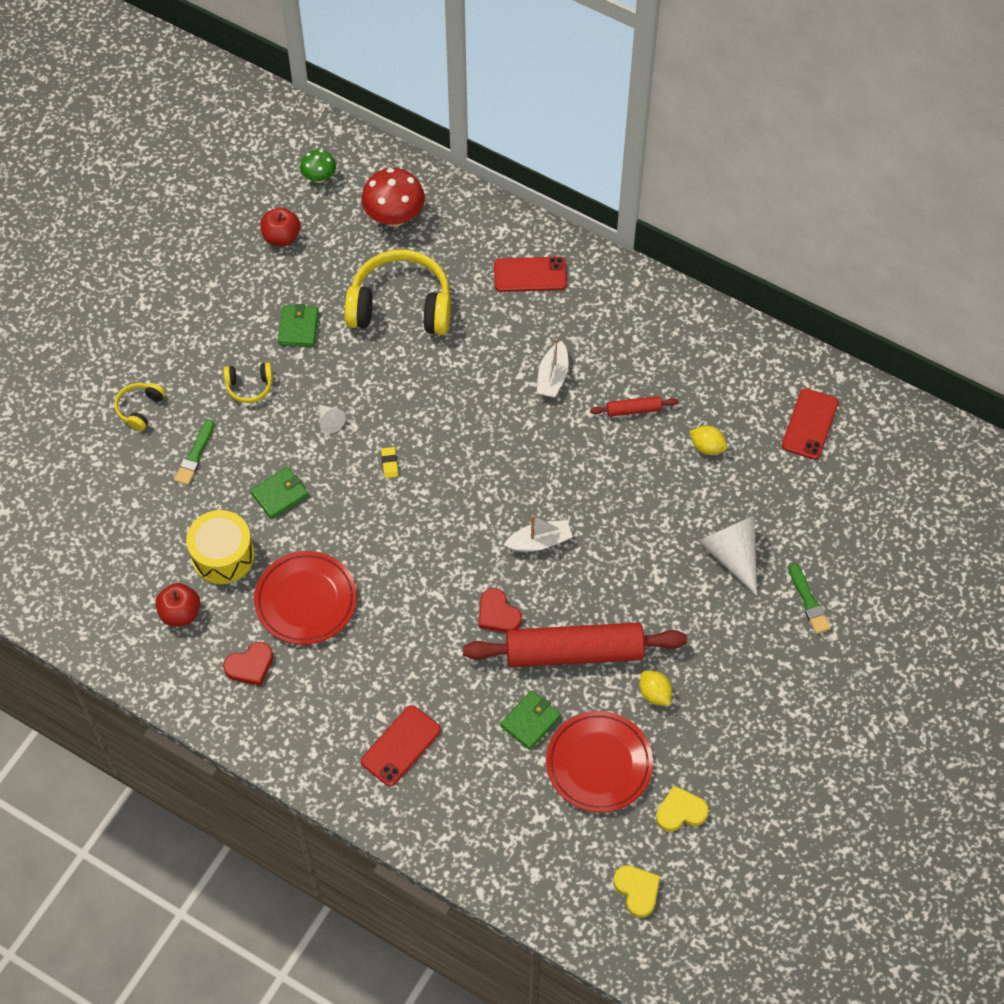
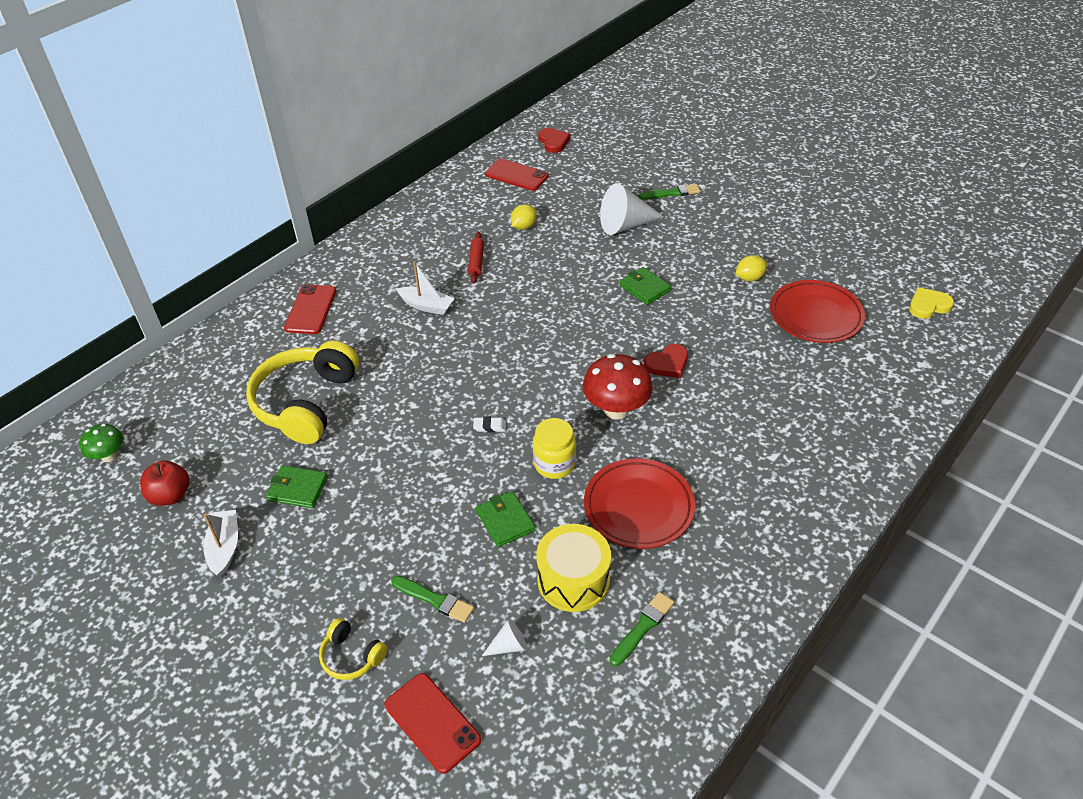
camera: 80 degrees left, 15 degrees down
red apple [155,583,200,626] -> green brush [610,592,674,666]
yellow headphones [223,362,273,403] -> none
red heart [223,642,273,686] -> red heart moved to [538,128,570,153]
white cone [319,405,346,434] -> white cone moved to [482,618,527,656]
red mushroom [361,168,425,227] -> red mushroom moved to [583,354,653,420]
red phone [361,705,441,786] -> red phone moved to [385,673,481,774]
yellow eraser [381,447,399,478] -> white eraser [473,417,506,432]
red rolling pin [463,622,687,667] -> none
green wallet [500,690,561,750] -> green wallet moved to [619,267,671,305]
white boat [504,515,573,552] -> white boat moved to [203,510,238,577]
yellow heart [656,785,709,832] -> none
none -> yellow jar [533,418,576,479]

